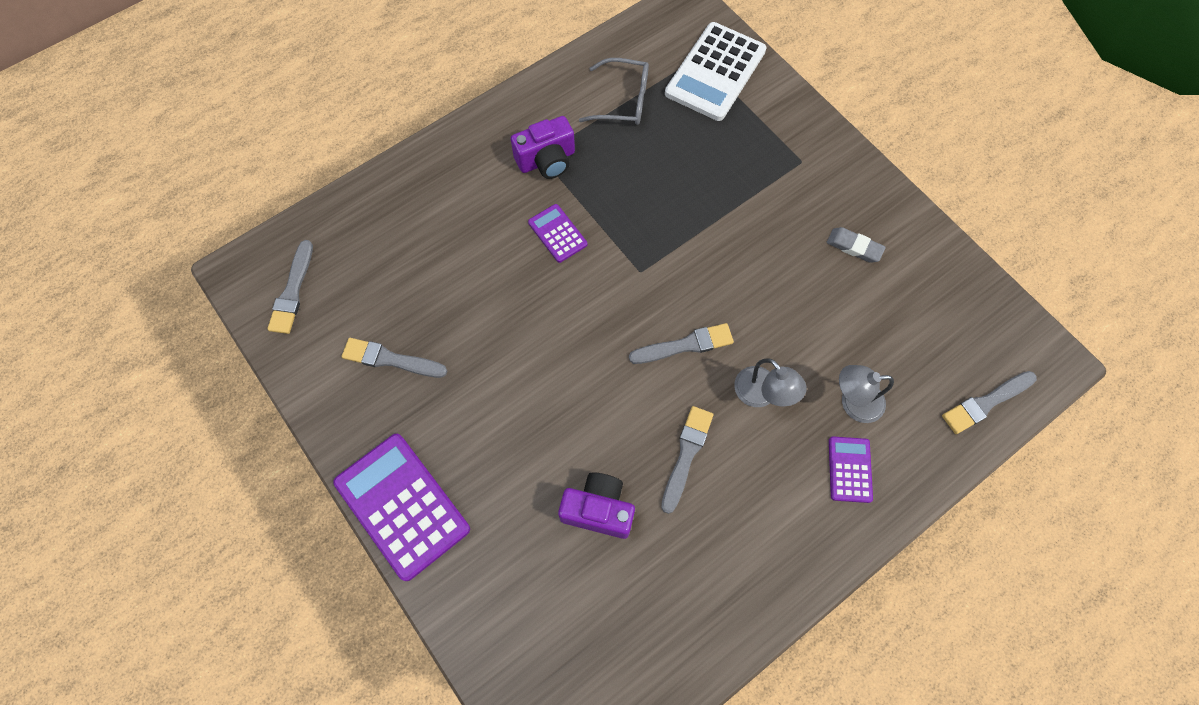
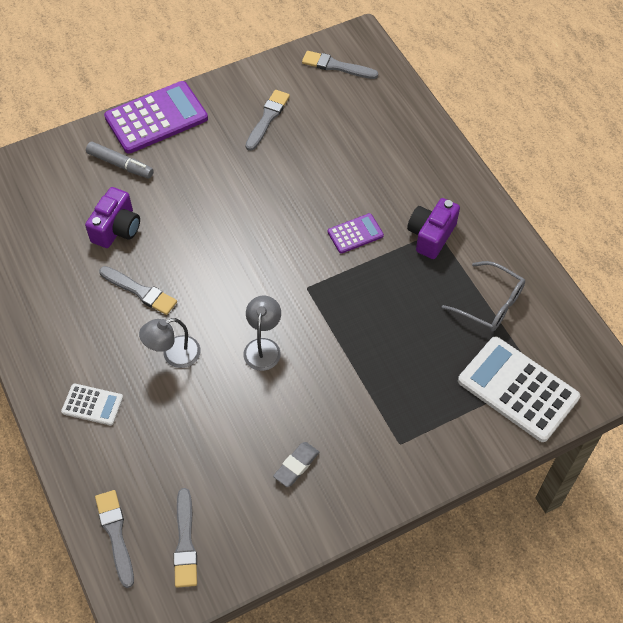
camera: 100 degrees right, 10 degrees down
purple camera [511,116,575,179] -> purple camera turned 45 degrees clockwise [407,198,460,259]
grey glasses [579,58,649,125] -> grey glasses turned 75 degrees counterclockwise [442,261,525,332]
grey brush [629,323,734,364] -> grey brush moved to [174,488,197,588]
purple calculator [829,437,873,503] -> white calculator [61,383,123,425]
grey lamp [839,365,894,423] -> grey lamp moved to [243,296,281,371]
none -> grey marker [86,141,154,179]

